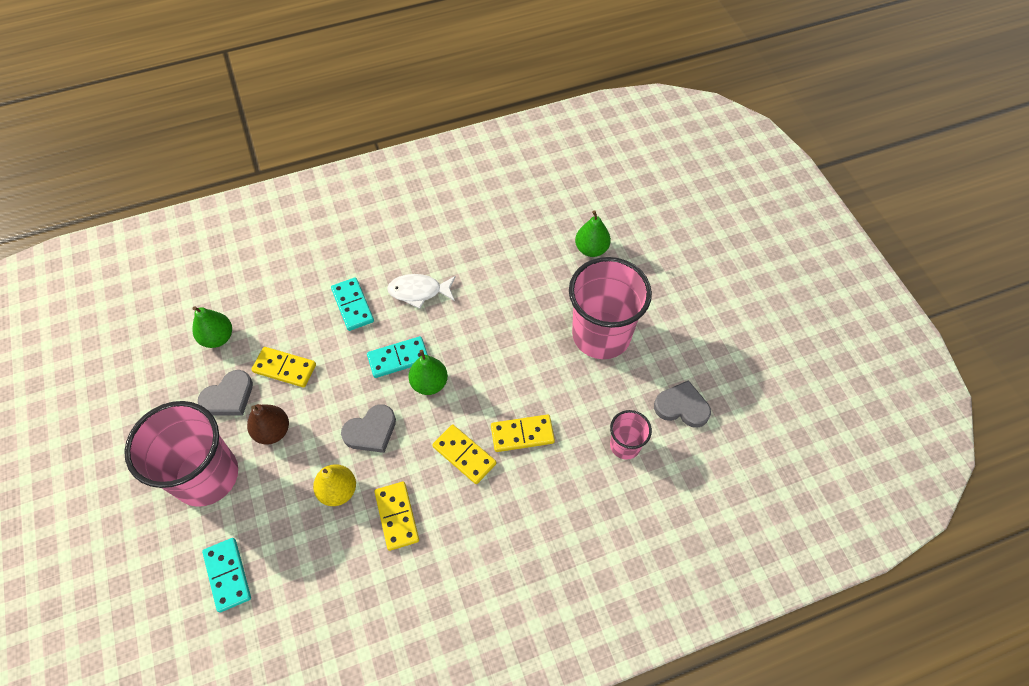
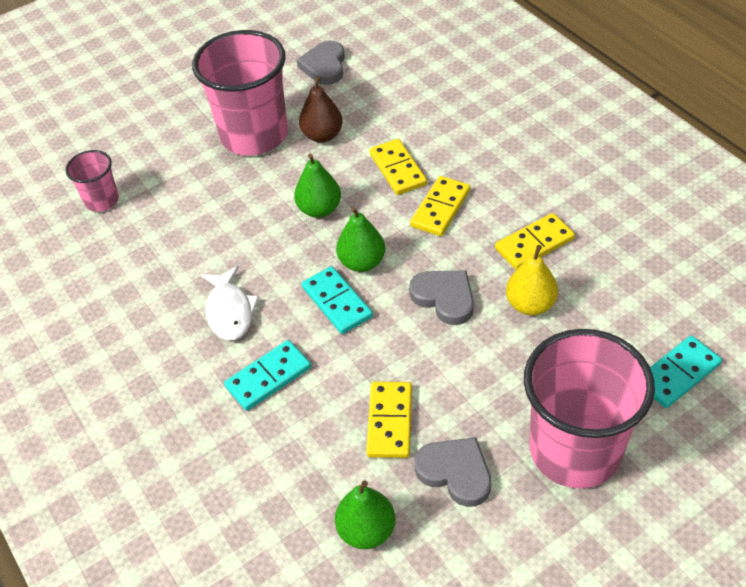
camera: 100 degrees left, 10 degrees down
brown pear [247,404,289,444] -> brown pear moved to [299,76,343,143]
green pear [575,210,611,257] -> green pear moved to [294,154,341,218]
pink cup [610,410,652,460] -> pink cup moved to [65,150,119,212]

